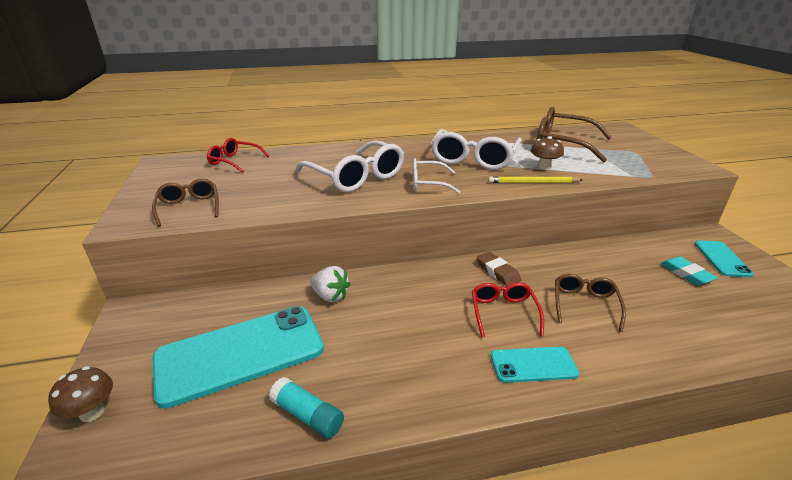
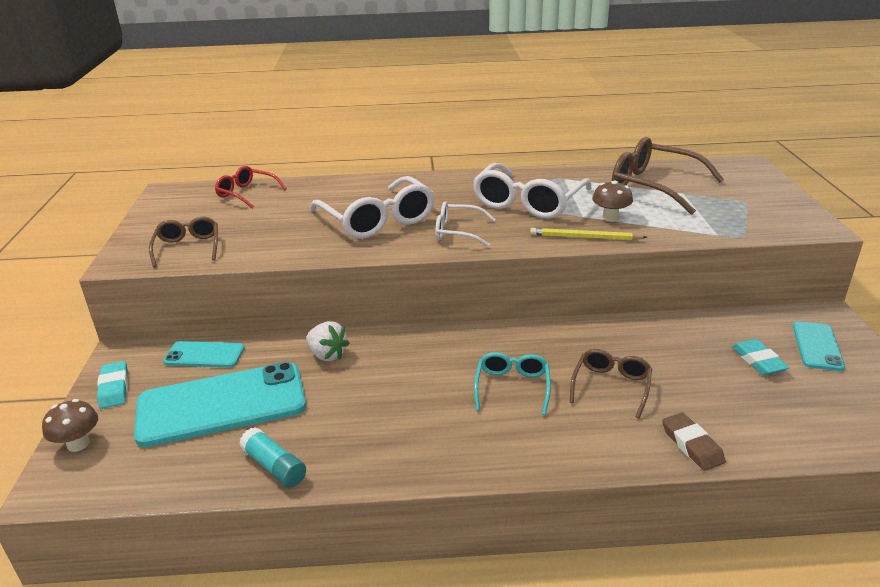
camera: 10 degrees right, 0 degrees up
red glasses [472,282,544,337] -> turquoise glasses [474,352,551,415]
brown eraser [477,252,521,286] -> brown eraser moved to [662,412,726,471]
turquoise phone [490,347,579,383] -> turquoise phone moved to [163,341,245,367]
none -> turquoise eraser [97,361,128,409]

